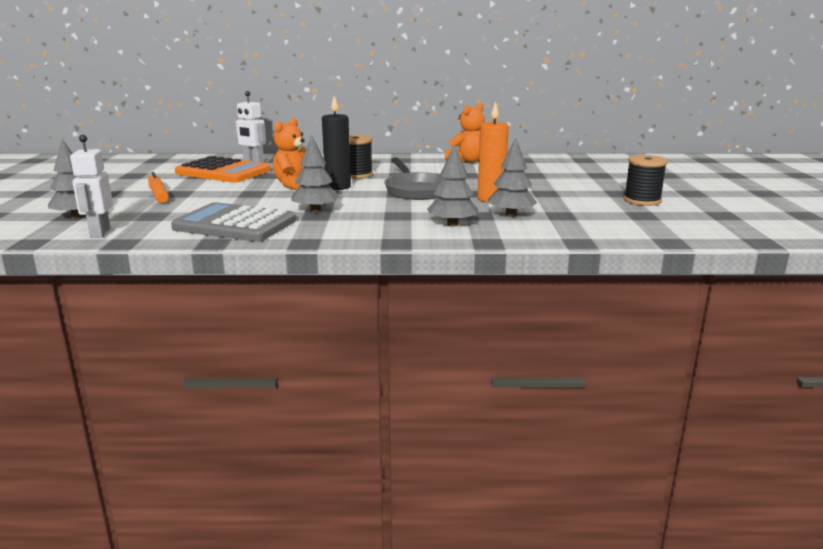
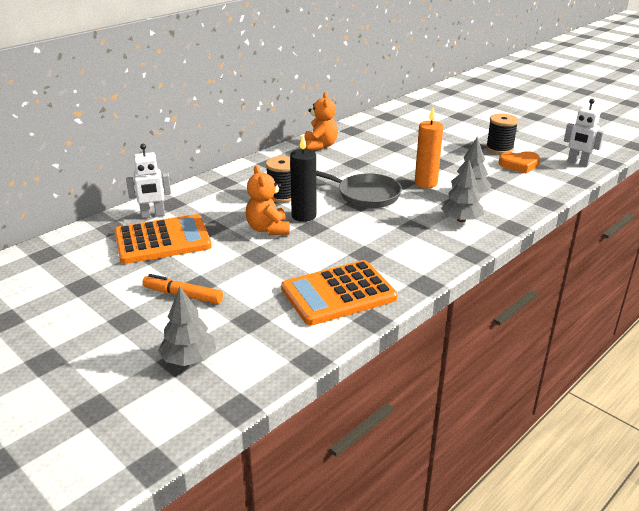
camera: 45 degrees left, 10 degrees up
white robot [70,135,113,238] -> white robot moved to [564,99,604,167]
grey calculator [171,202,296,242] -> orange calculator [281,260,398,326]
grey tree [291,134,340,213] -> none
none -> orange heart [499,151,540,174]

